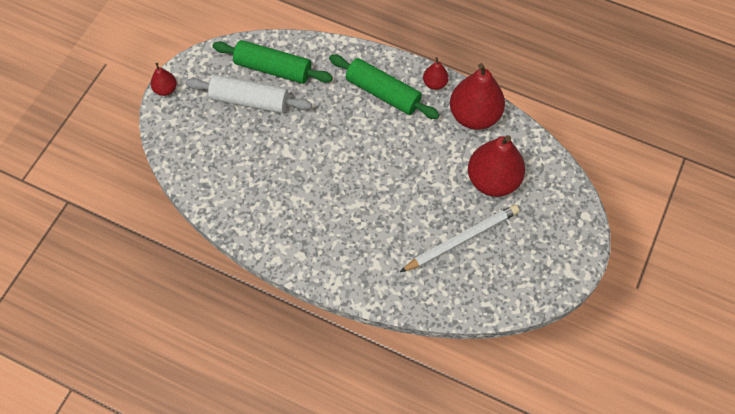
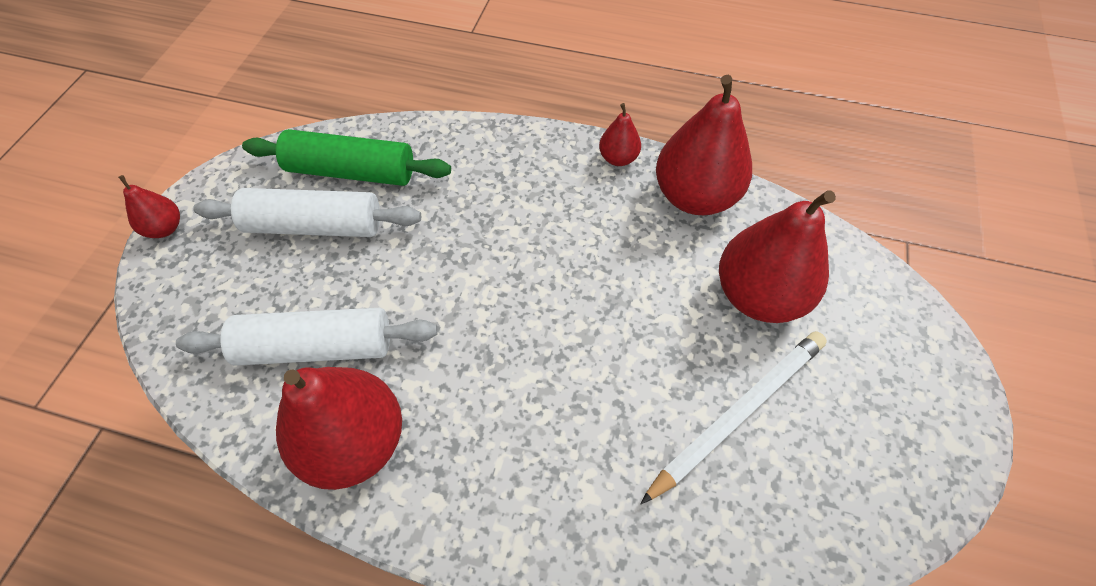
camera: 10 degrees left, 5 degrees down
green rolling pin [329,54,440,119] -> none
none -> white rolling pin [176,308,438,366]
none -> red pear [276,367,402,490]

